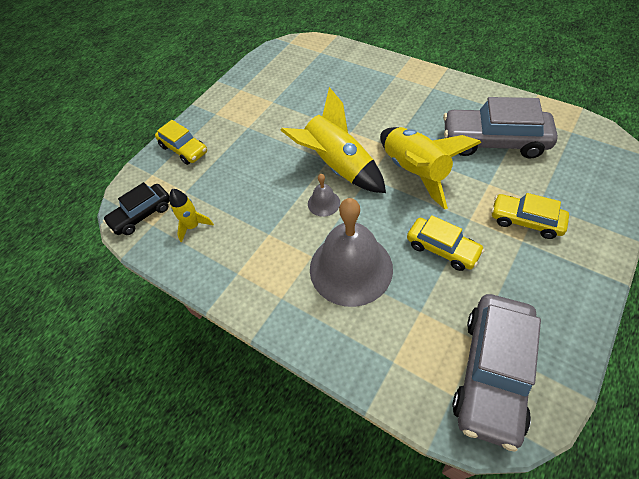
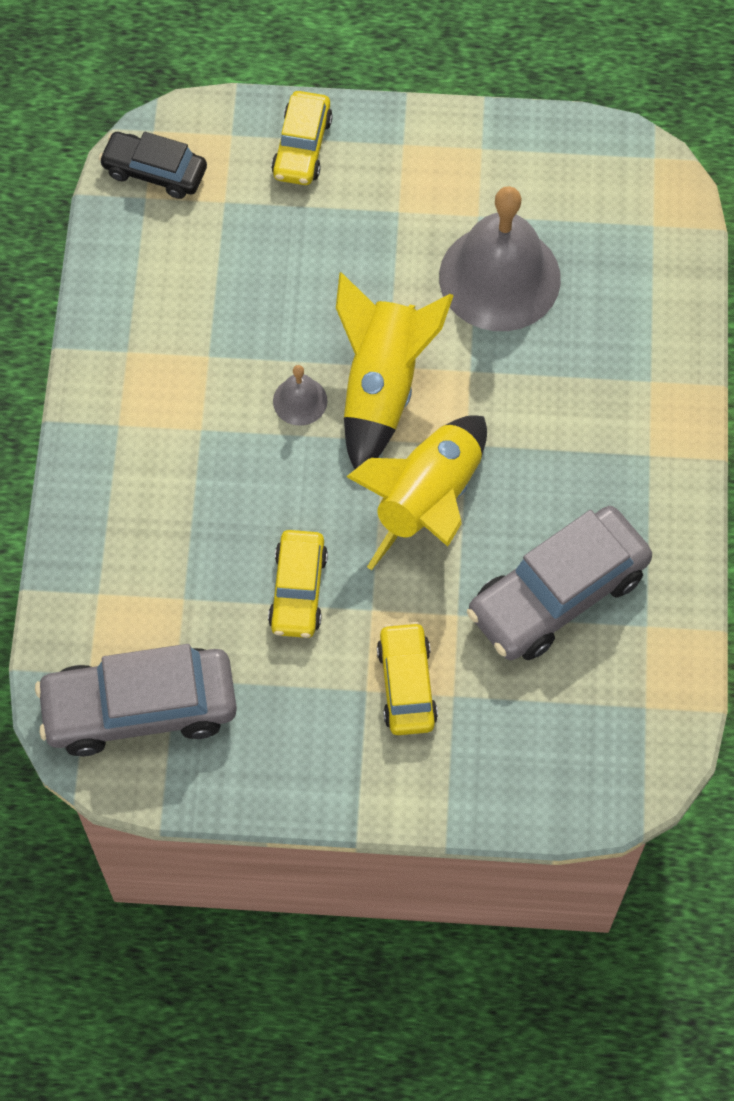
camera: 55 degrees right, 10 degrees up
yellow rocket [169,189,214,243] -> none
grey bell [310,198,393,307] -> grey bell moved to [439,186,561,331]
grey car [443,97,558,159] -> grey car turned 105 degrees counterclockwise [467,506,652,660]

